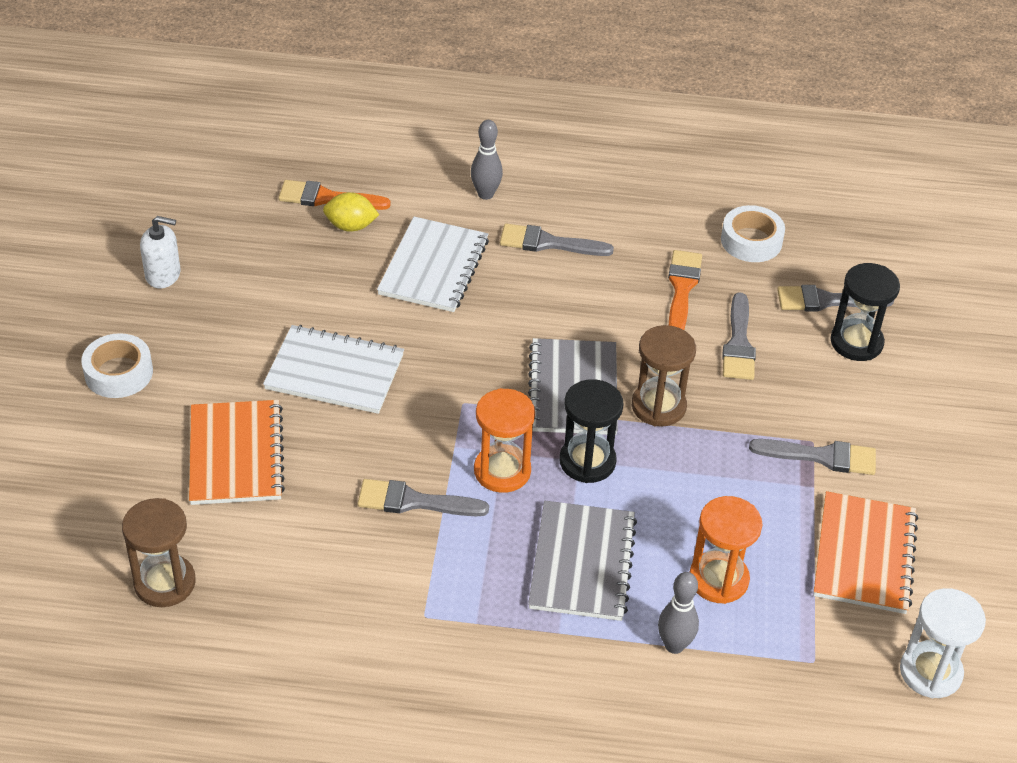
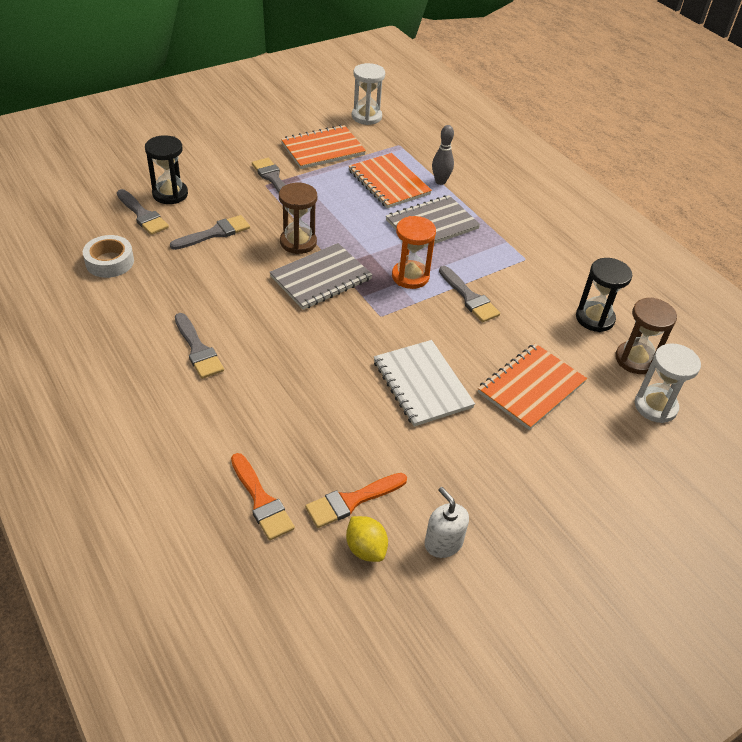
camera: 130 degrees left, 0 degrees up
white tape [81,333,153,398] -> none
yellow lemon [323,192,379,232] -> yellow lemon moved to [346,516,388,562]
white notebook [377,217,489,312] -> none
grey bowling pin [471,120,503,200] -> none
black hourglass [559,379,624,483] -> black hourglass moved to [576,258,632,332]
orange brush [668,250,702,330] -> orange brush moved to [305,473,407,528]
orange hourglass [690,496,762,604] -> orange notebook [348,153,432,208]
none -> white hourglass [635,343,701,423]

